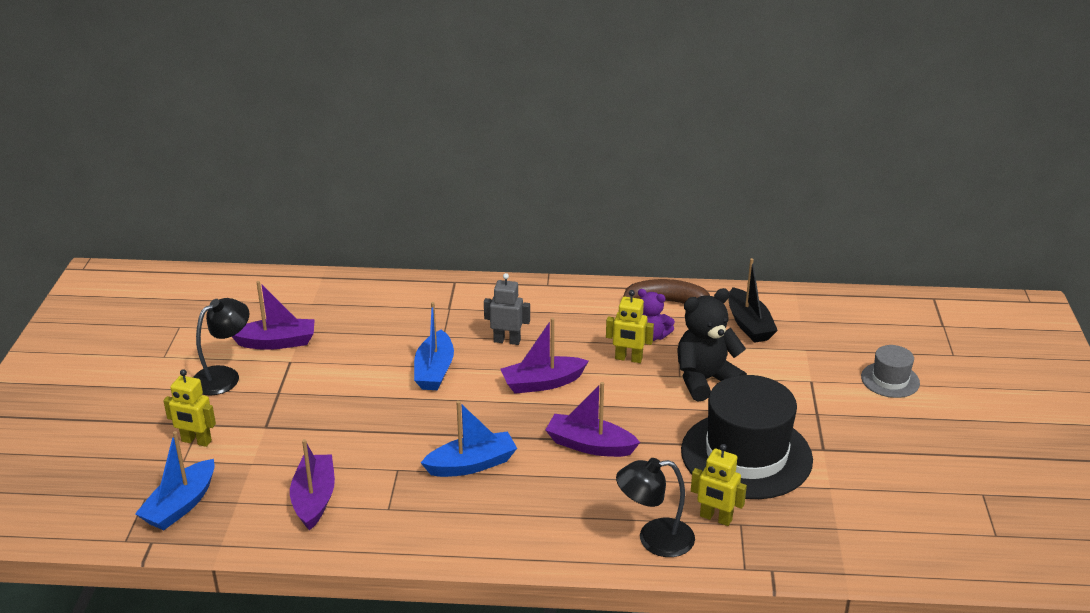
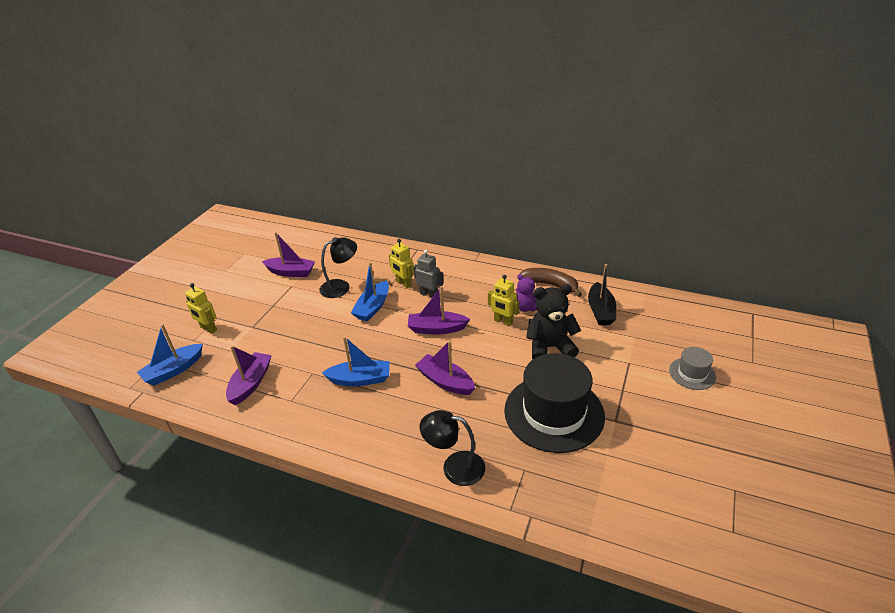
camera: 20 degrees right, 5 degrees up
black lamp [193,298,249,395] -> black lamp moved to [319,237,357,298]
yellow robot [691,444,747,526] -> yellow robot moved to [389,239,414,288]

